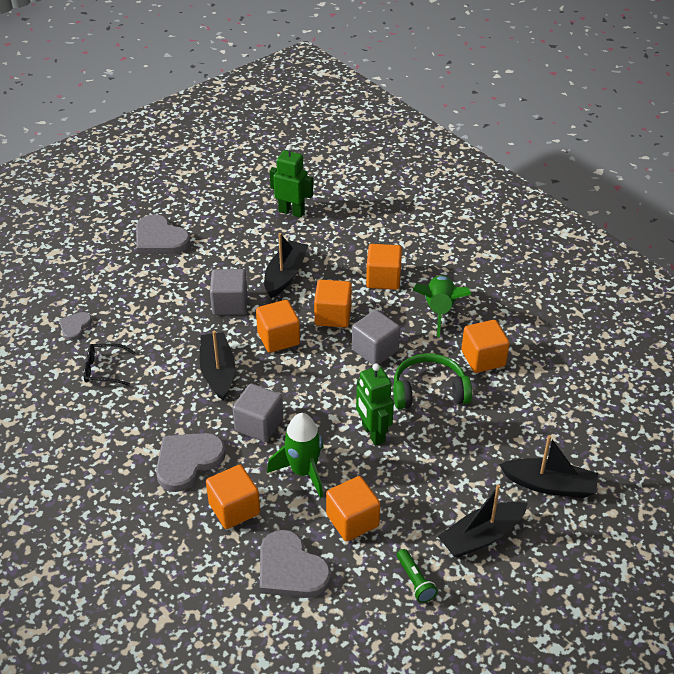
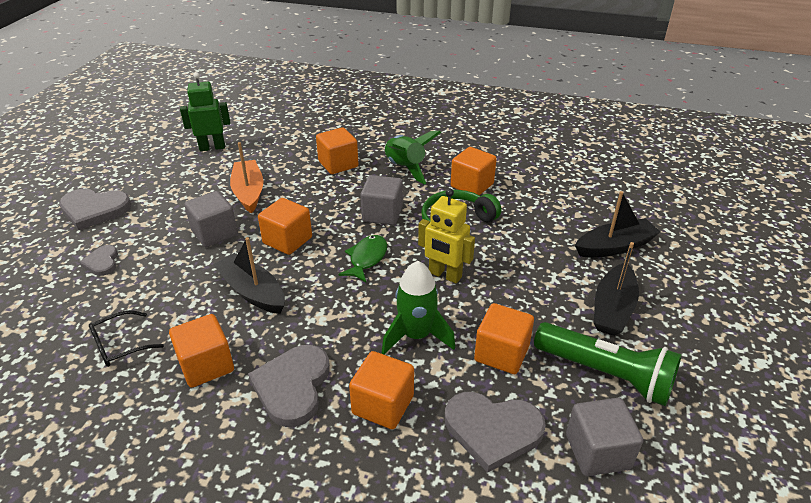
camera: 35 degrees left, 5 degrees down
grey heart [59,312,92,341] -> grey heart moved to [80,245,118,276]
grey cube [233,383,283,442] -> grey cube moved to [566,398,643,476]
black boat [264,233,308,298] -> orange boat [230,142,263,214]
orange cube [314,280,352,327] -> orange cube moved to [169,314,234,388]
green robot [356,363,394,446] -> yellow robot [418,188,475,283]
green flashlight [397,549,438,603] -> green flashlight [534,322,682,406], size x2.13
none -> green fish [338,235,387,282]

